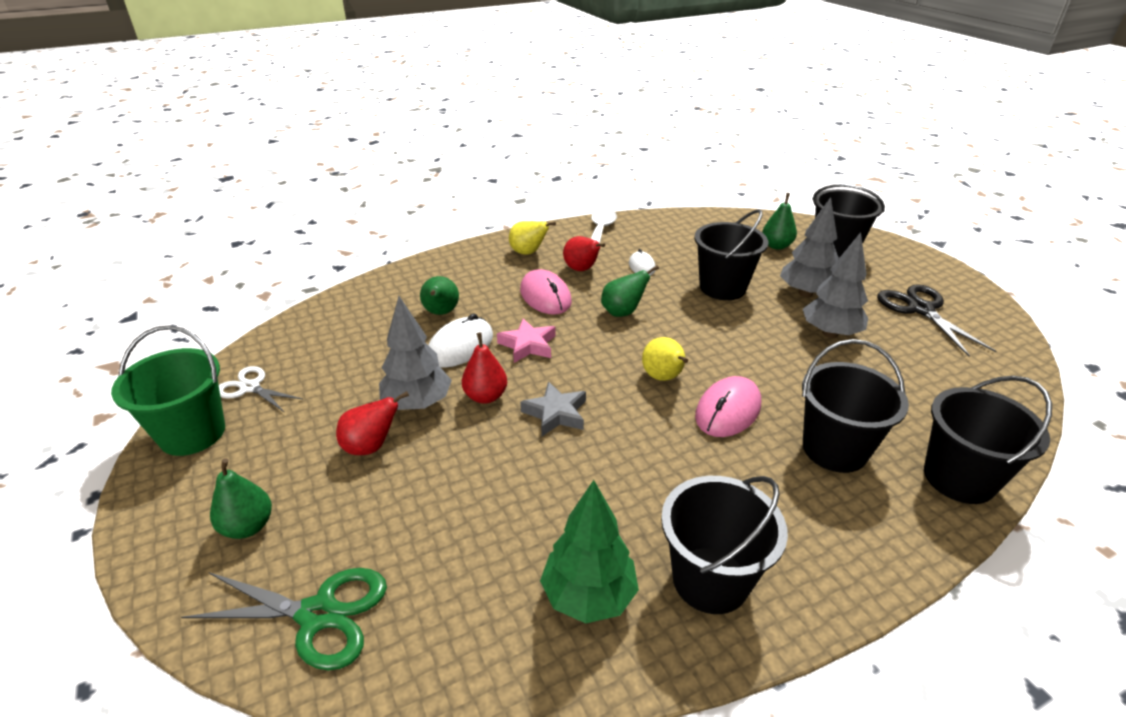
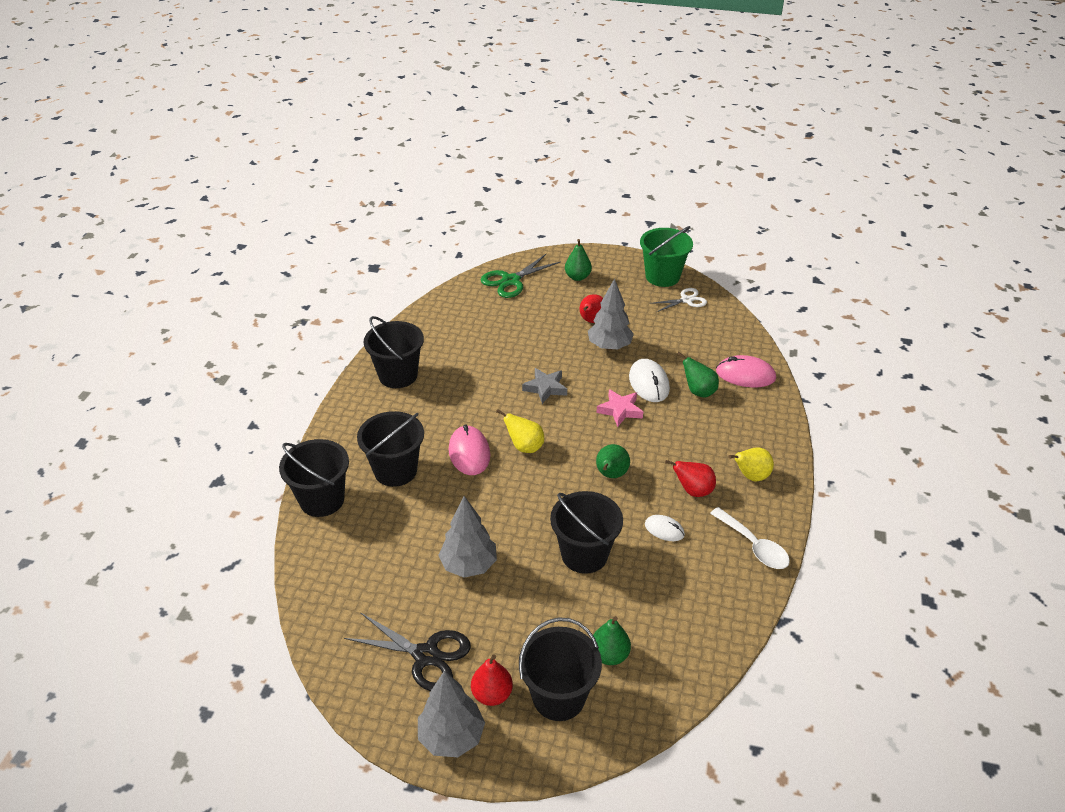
camera: 130 degrees right, 5 degrees up
red pear [462,332,507,404] -> red pear moved to [471,654,513,706]
pink mouse [520,269,572,315] -> pink mouse moved to [716,355,776,387]
green tree [540,480,639,623] -> none
grey tree [780,197,839,297] -> grey tree moved to [418,671,485,757]

